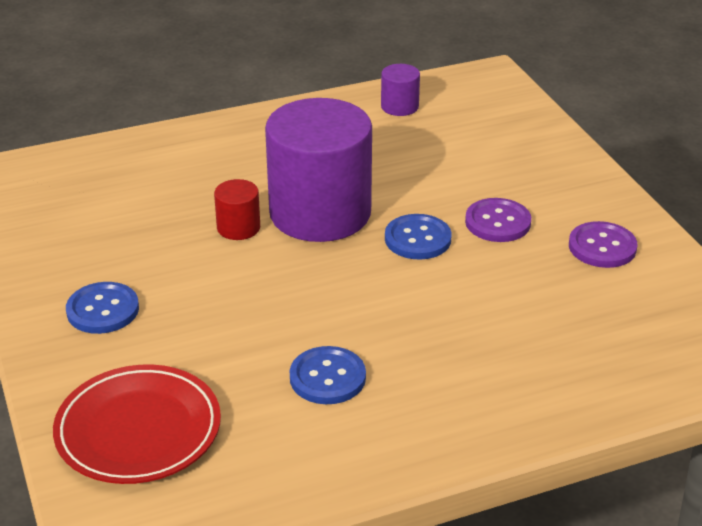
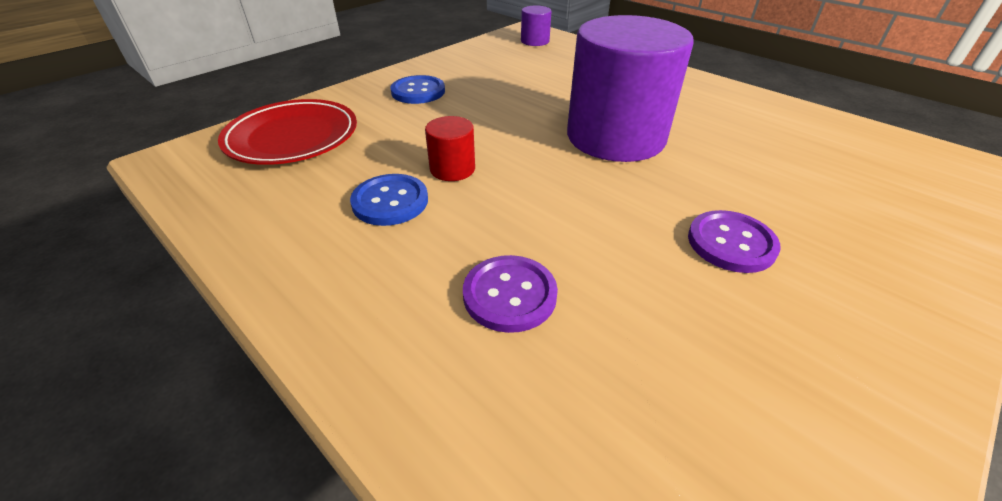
camera: 65 degrees right, 5 degrees up
red cylinder [214,179,260,240] -> red cylinder moved to [425,116,475,181]
purple cylinder [381,64,420,116] -> purple cylinder moved to [521,6,552,46]
blue button [385,214,452,260] -> none
purple button [569,221,637,268] -> purple button moved to [463,255,558,333]

